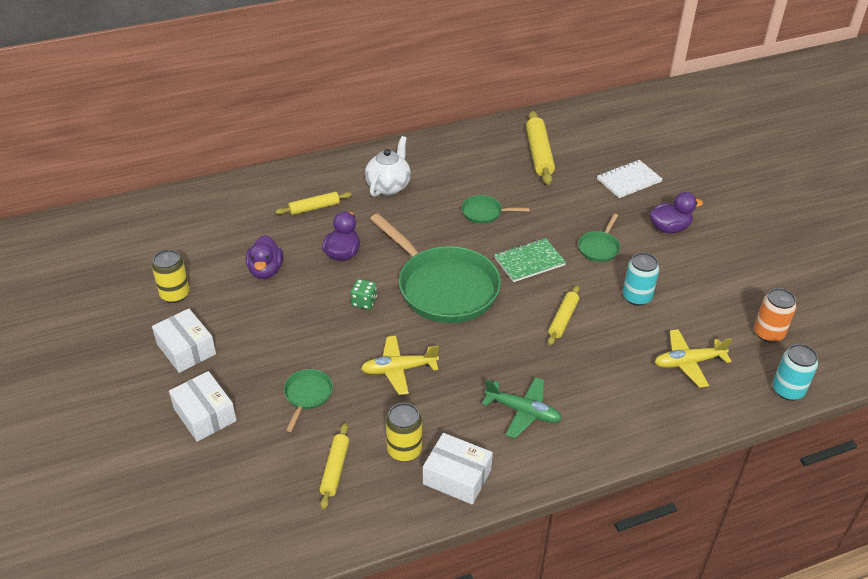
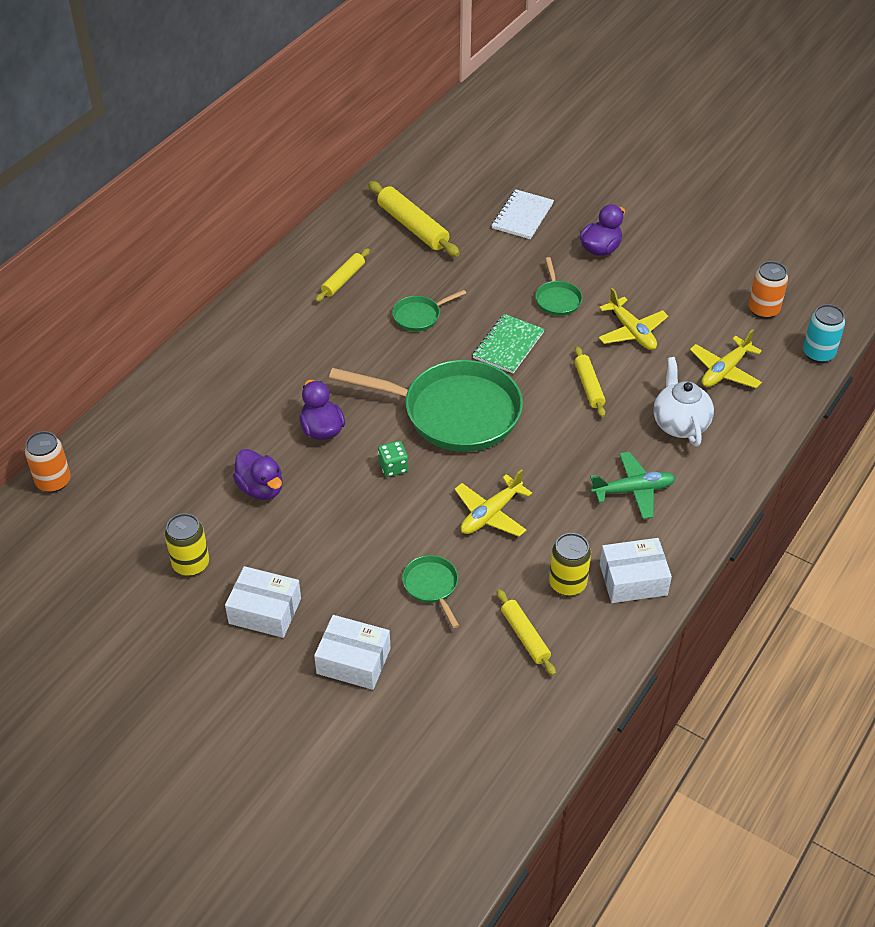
camera: 35 degrees left, 5 degrees up
yellow rolling pin [275,192,352,215] -> yellow rolling pin moved to [315,248,370,302]
white teapot [365,136,411,197] -> white teapot moved to [653,357,714,446]
turquoise can [623,253,659,306] -> yellow plane [599,288,668,350]
none -> orange can [25,431,71,492]

